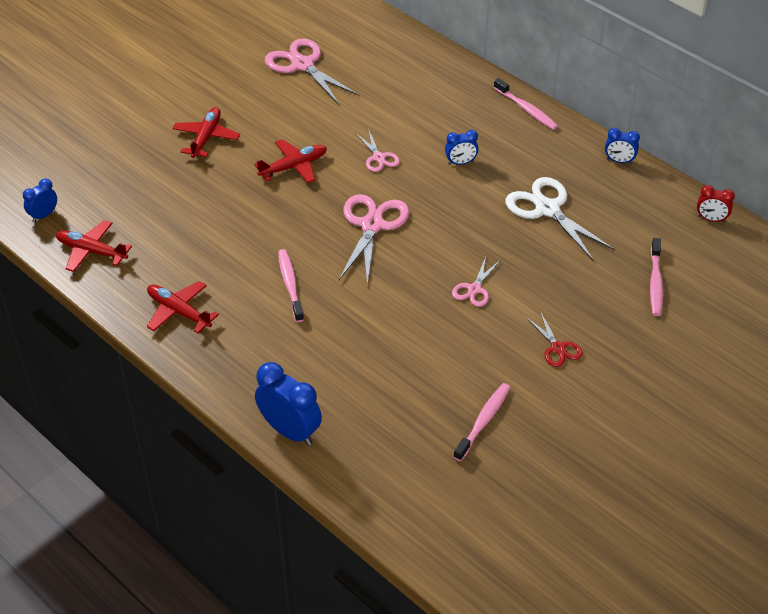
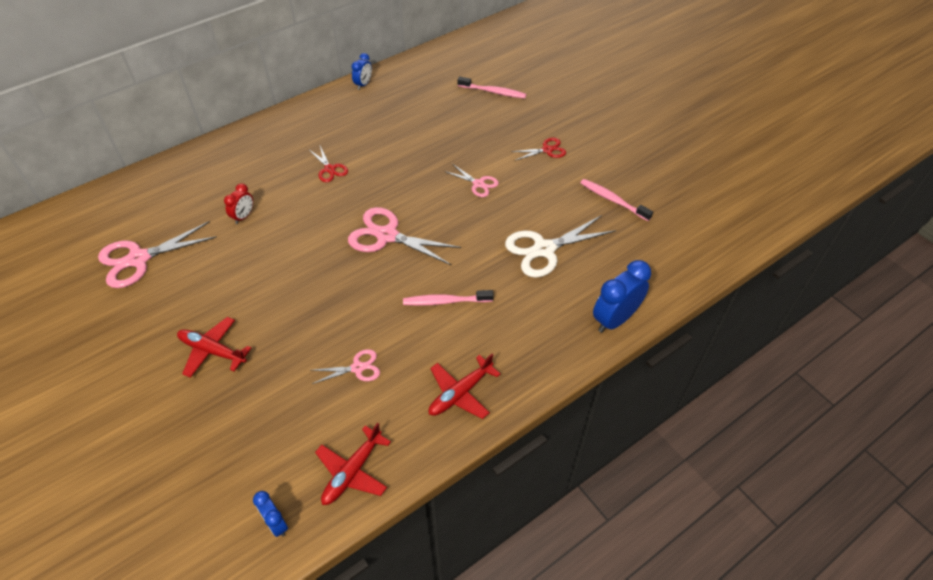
camera: 80 degrees left, 5 degrees up
red plane [254,139,327,183] -> none
pink scissors [356,131,400,172] -> pink scissors moved to [312,349,380,384]
blue clock [445,130,479,165] -> red scissors [309,146,348,182]
pink toothbrush [493,78,558,130] -> none
white scissors [505,177,615,261] -> white scissors moved to [505,215,616,278]
red clock [697,185,735,223] -> red clock moved to [224,183,253,224]

